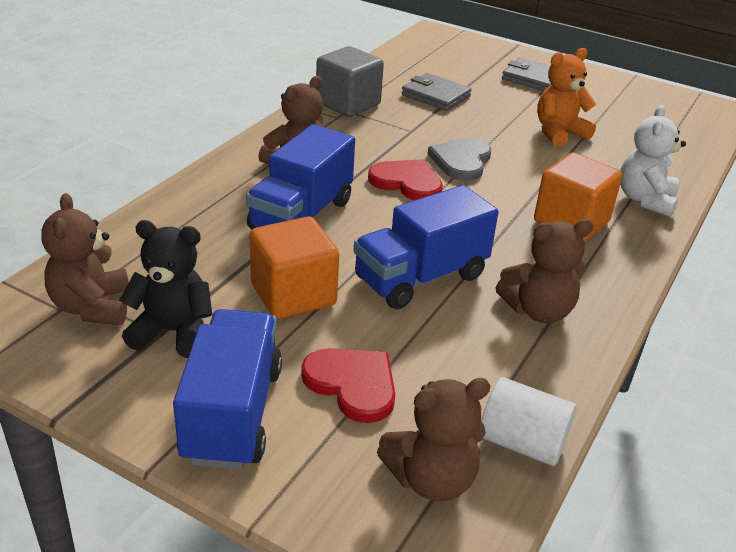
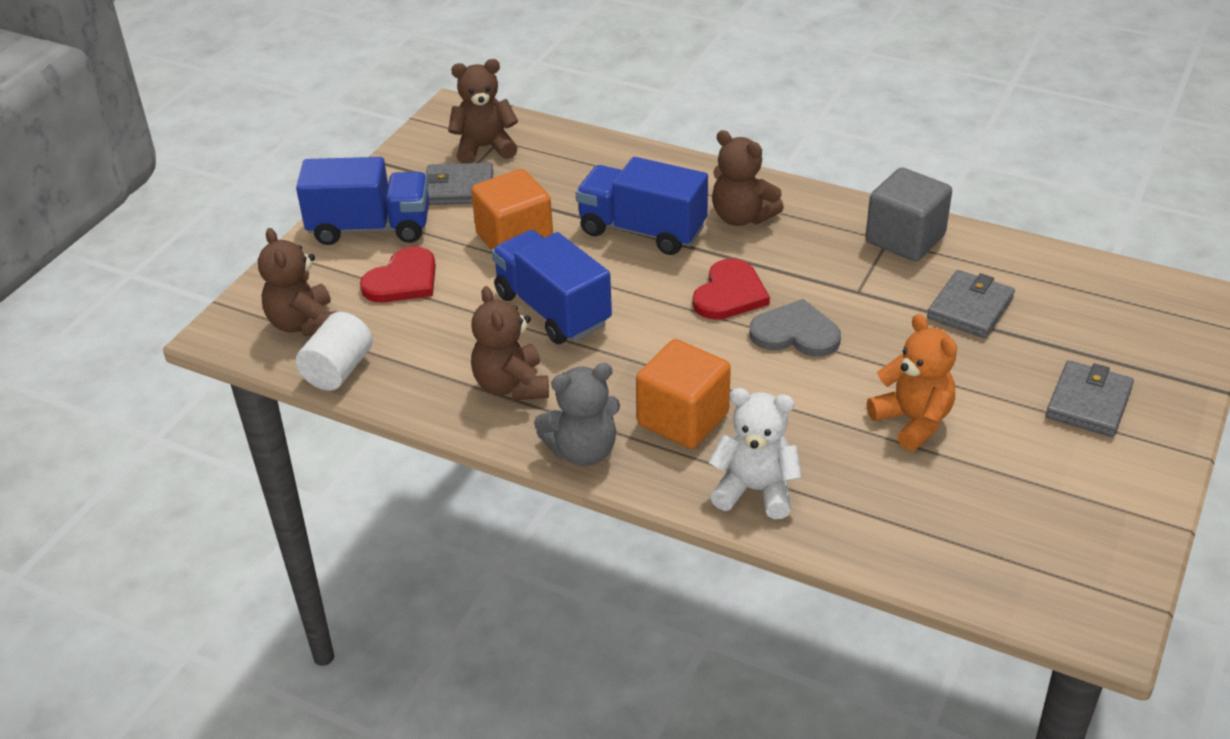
camera: 90 degrees right, 5 degrees up
black teddy bear [119,220,212,358] -> grey wallet [426,162,493,205]
none -> grey teddy bear [534,363,620,466]

